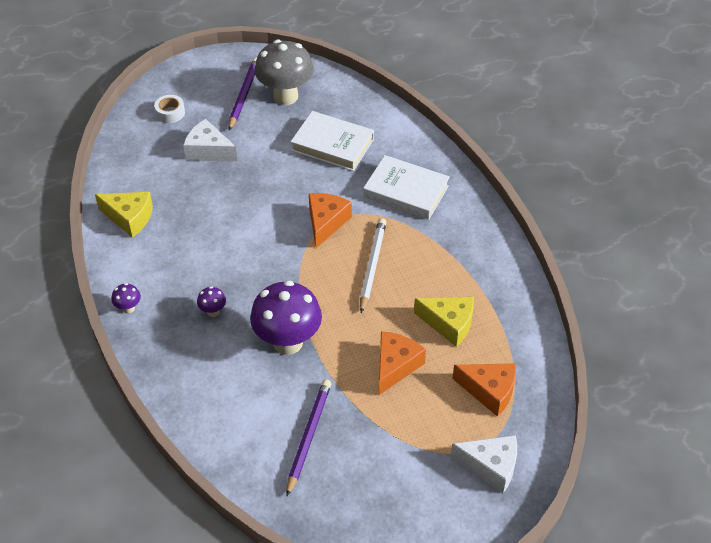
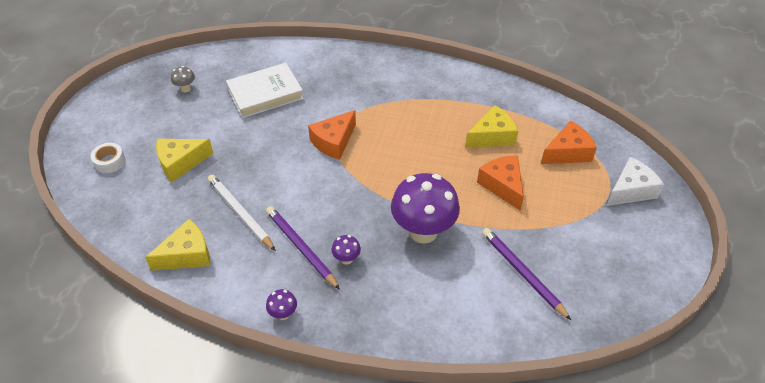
camera: 50 degrees left, 0 degrees up
white cheese [183,119,237,162] -> yellow cheese [156,139,214,182]
purple pencil [228,57,257,130] -> purple pencil moved to [266,206,340,290]
grey mushroom [255,40,314,105] -> grey mushroom [171,66,195,92], size x0.42
orange cheese [309,193,352,248] -> orange cheese turned 105 degrees counterclockwise [308,110,356,160]
white pencil [360,218,386,313] -> white pencil moved to [208,175,276,251]
white book [363,155,450,220] -> none

